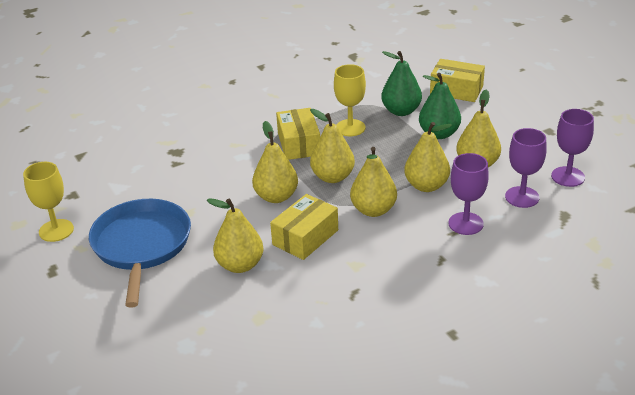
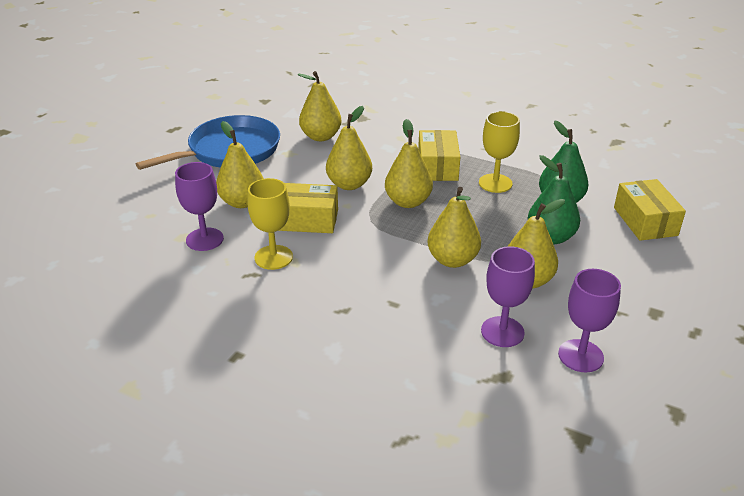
camera: 55 degrees right, 0 degrees up
yellow goblet [23,162,74,242] -> yellow goblet moved to [248,178,293,270]
yellow box [276,108,320,160] -> yellow box turned 45 degrees counterclockwise [418,130,460,181]
yellow pear [350,147,397,217] -> yellow pear moved to [298,71,341,141]
purple goblet [448,153,489,235] -> purple goblet moved to [175,162,224,251]

